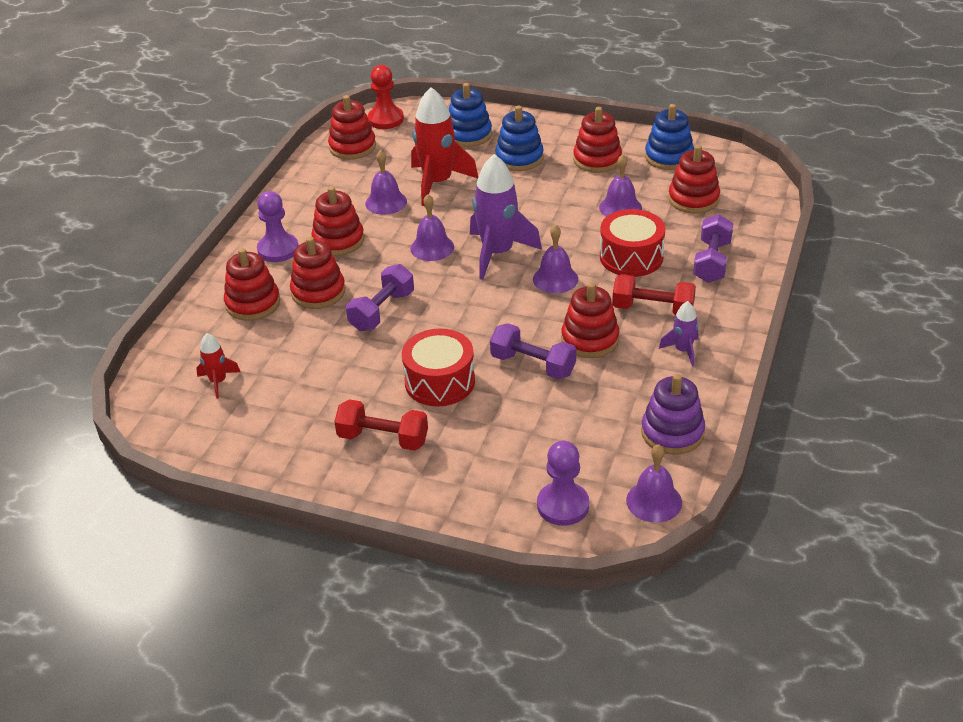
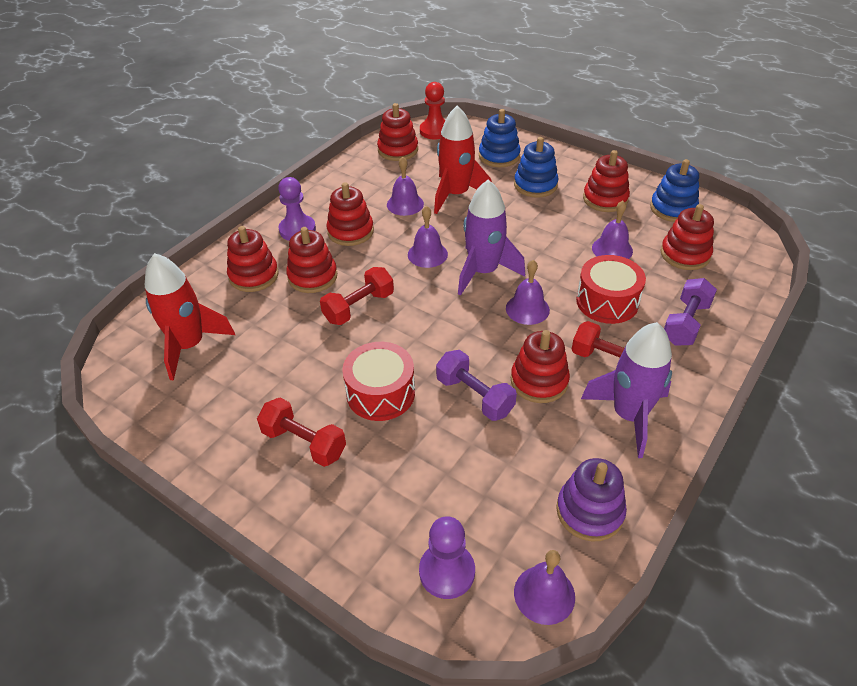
camera: 15 degrees right, 5 degrees up
red rocket [196,333,240,399] -> red rocket [145,253,235,380], size x2.01
purple dumbbell [346,264,414,331] -> red dumbbell [320,267,394,325]
purple rocket [659,301,698,366] -> purple rocket [581,322,672,458], size x2.01

